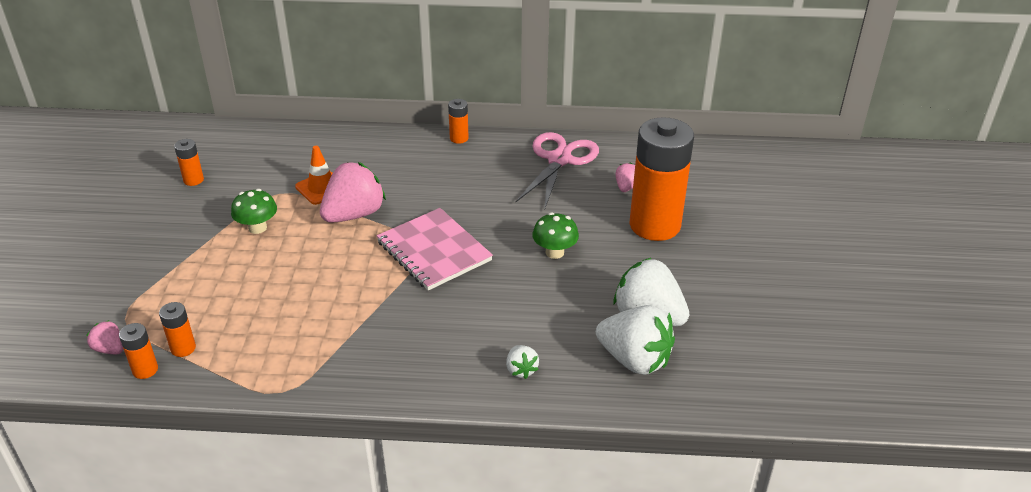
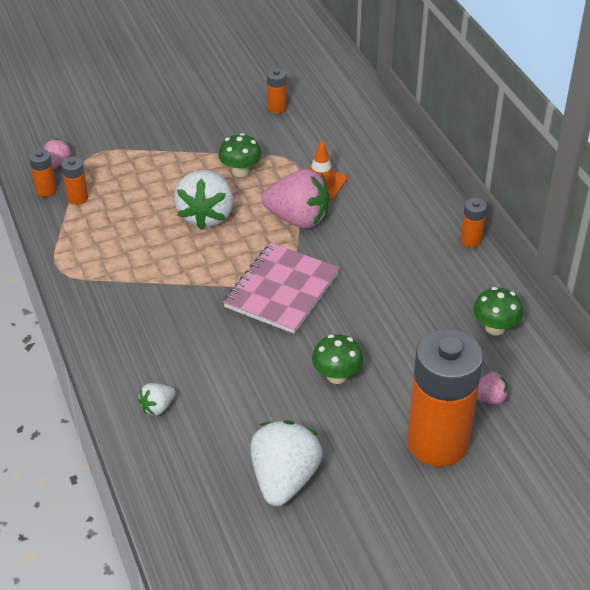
camera: 65 degrees right, 5 degrees up
pink scissors [515,132,599,211] -> green mushroom [473,287,523,336]
white strawberry [596,305,675,375] -> white strawberry moved to [174,170,234,230]

